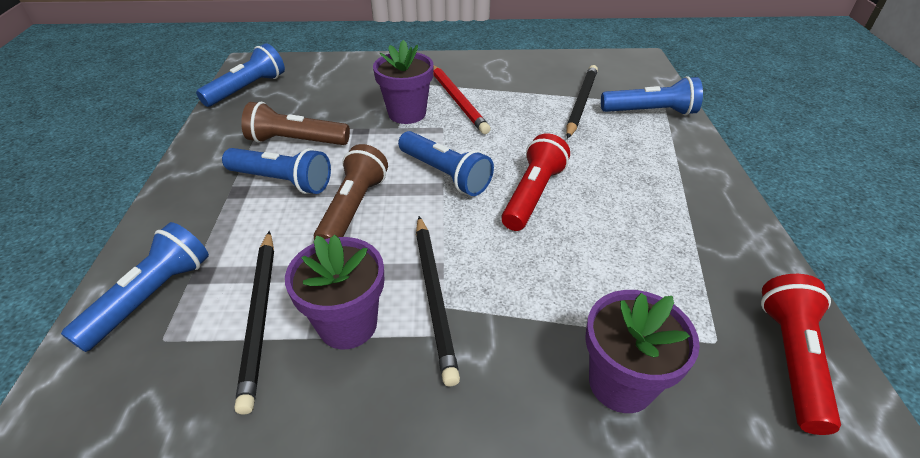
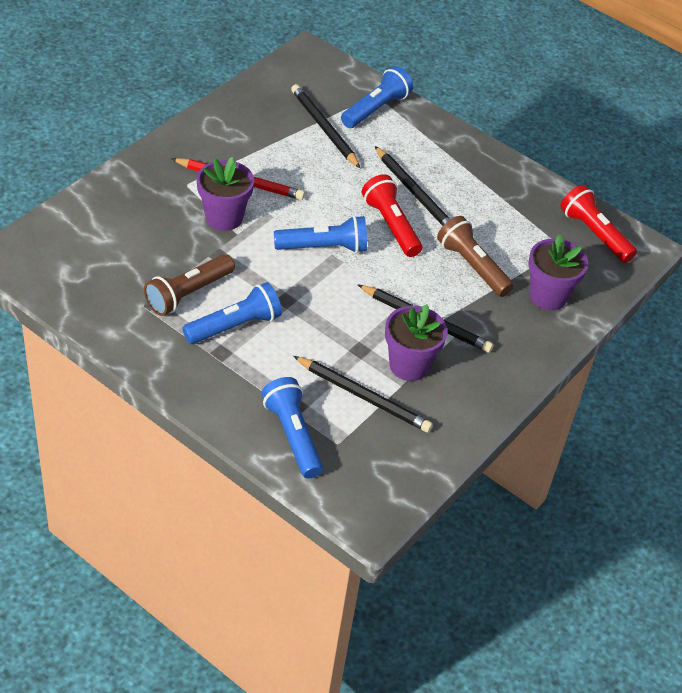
camera: 55 degrees left, 5 degrees up
blue flashlight [196,43,285,107] -> none
brown flashlight [314,144,388,240] -> brown flashlight moved to [437,216,514,297]
none -> black pencil [375,146,450,226]

